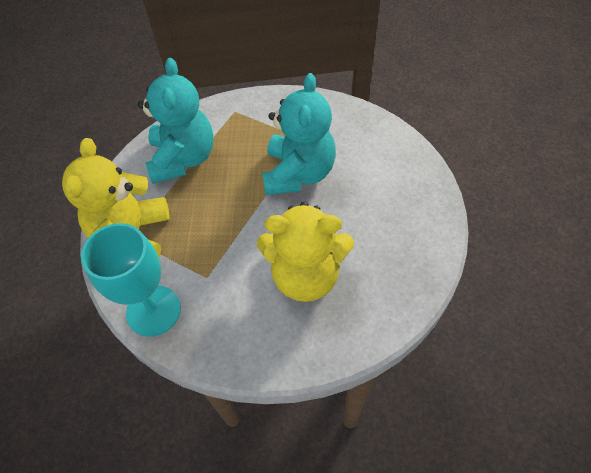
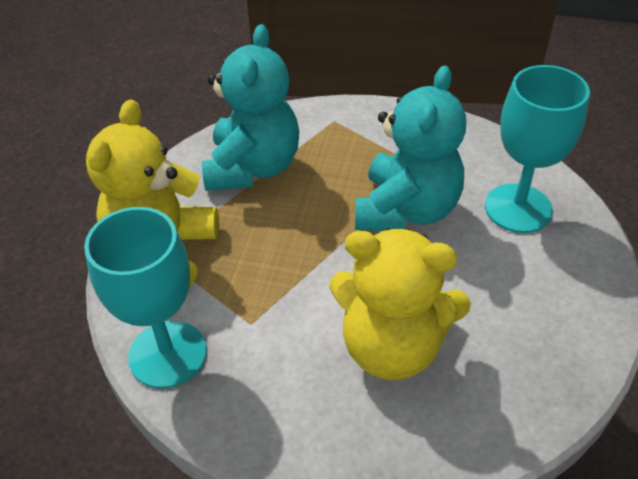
camera: 10 degrees right, 10 degrees down
none -> turquoise goblet [485,65,590,233]

